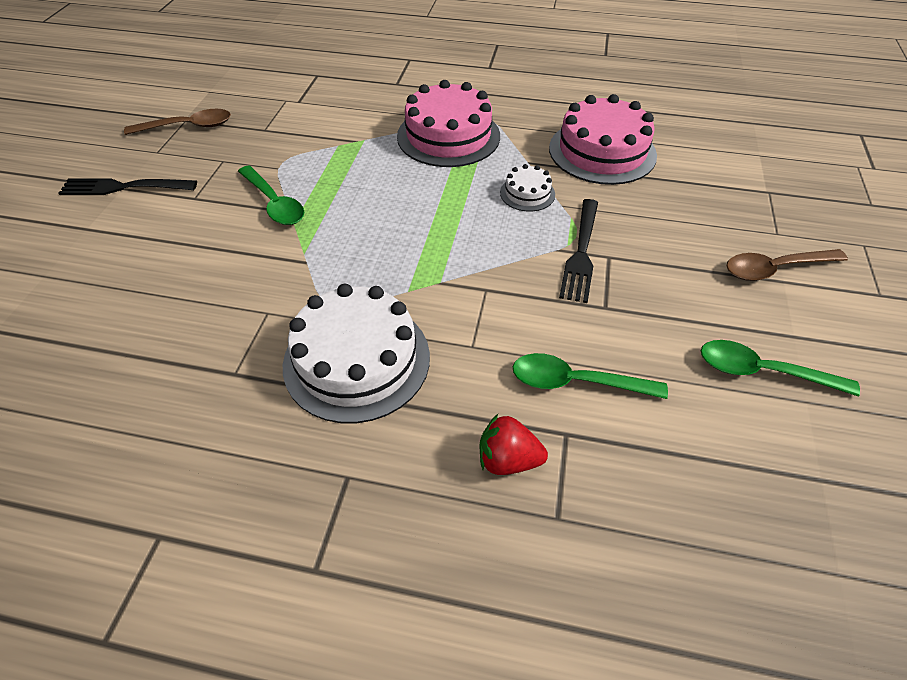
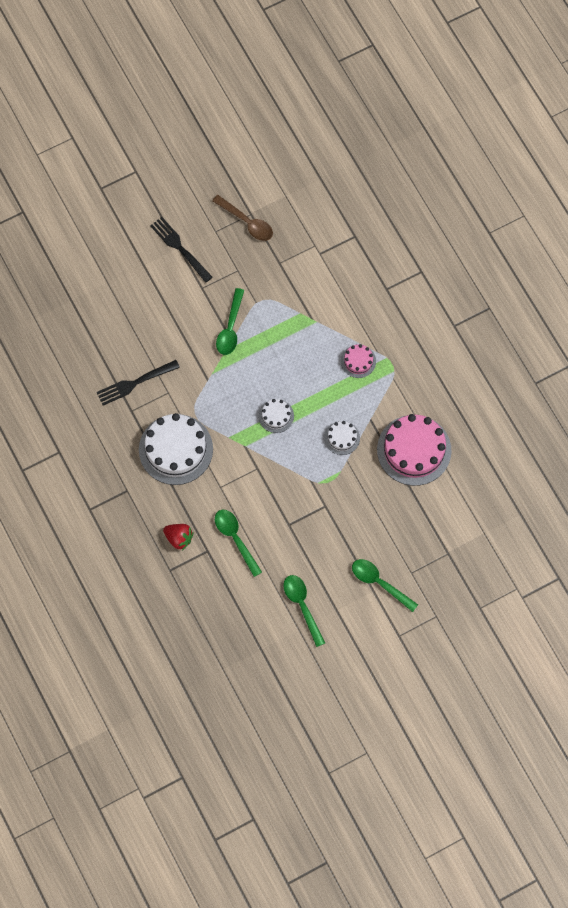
camera: 50 degrees right, 20 degrees up
pink cake [397,80,500,167] -> pink cake [341,344,376,378], size x0.48
red strawberry [480,414,548,475] -> red strawberry turned 150 degrees clockwise [163,524,193,550]
black fork [559,199,598,303] -> black fork moved to [97,360,180,406]
brown spoon [727,249,848,281] -> green spoon [352,559,418,612]
none -> white cake [258,399,294,433]

